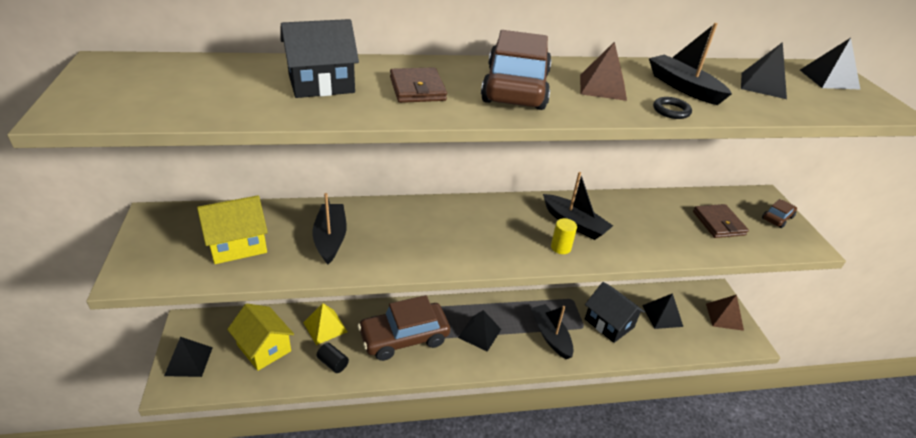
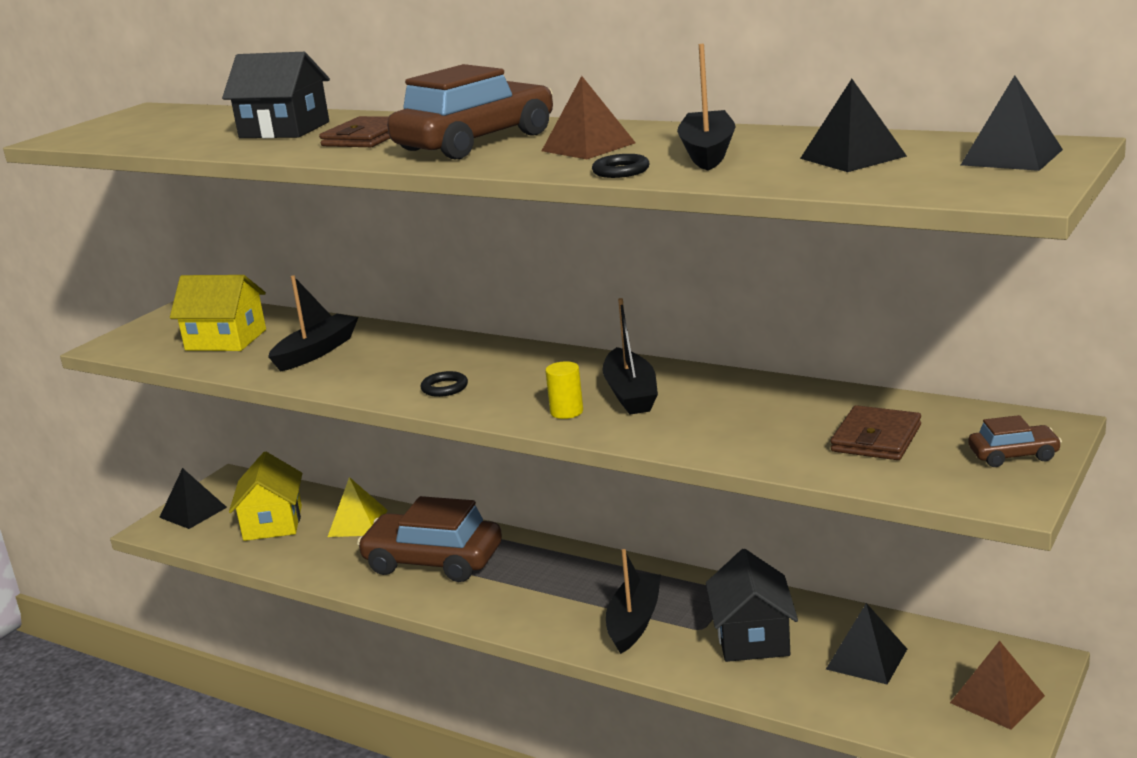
camera: 45 degrees right, 15 degrees down
black cylinder [317,343,349,373] -> none
black pyramid [458,310,501,352] -> none
none -> black ring [421,371,468,397]

